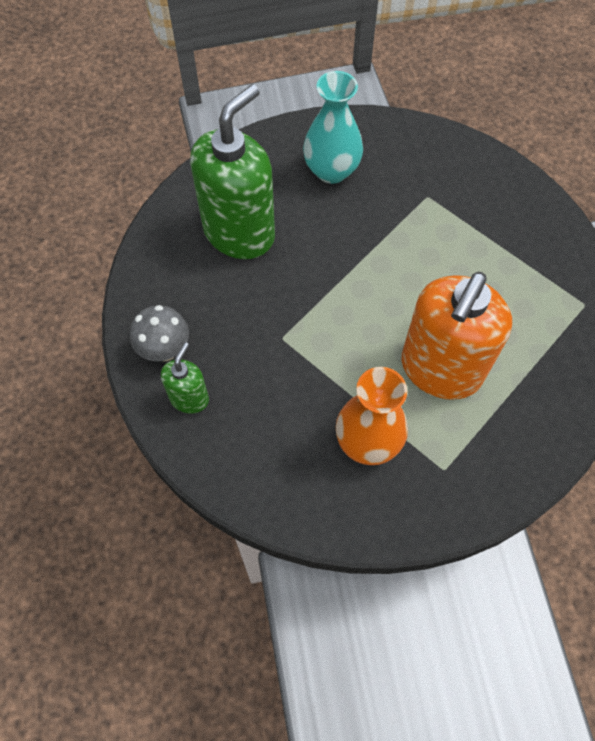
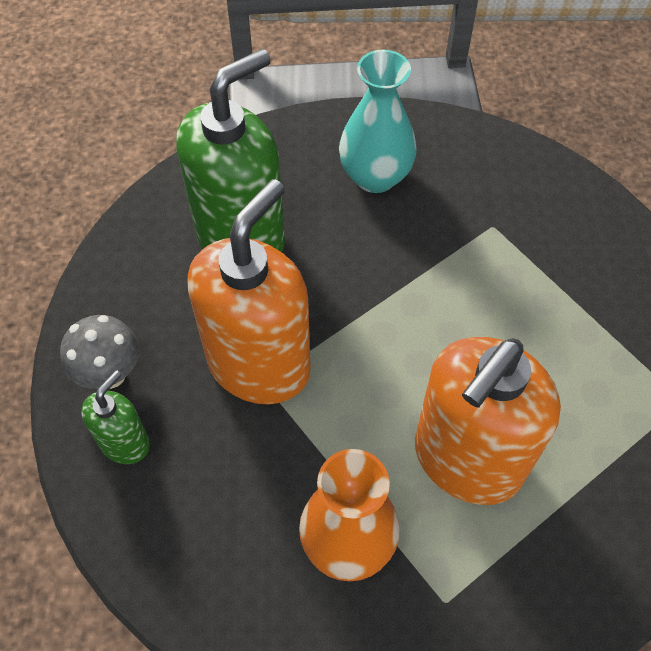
camera: 10 degrees right, 5 degrees down
none -> orange soap dispenser [187,179,311,404]

